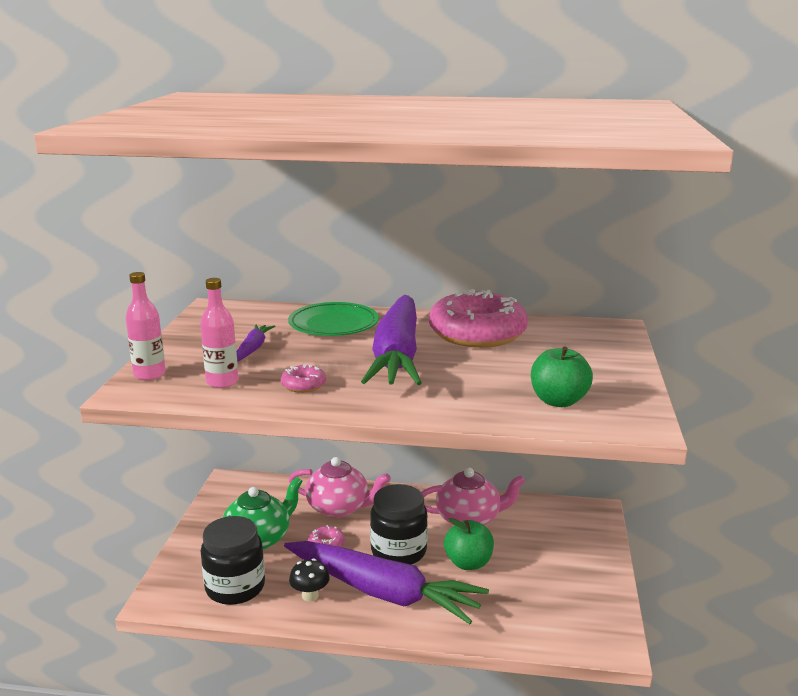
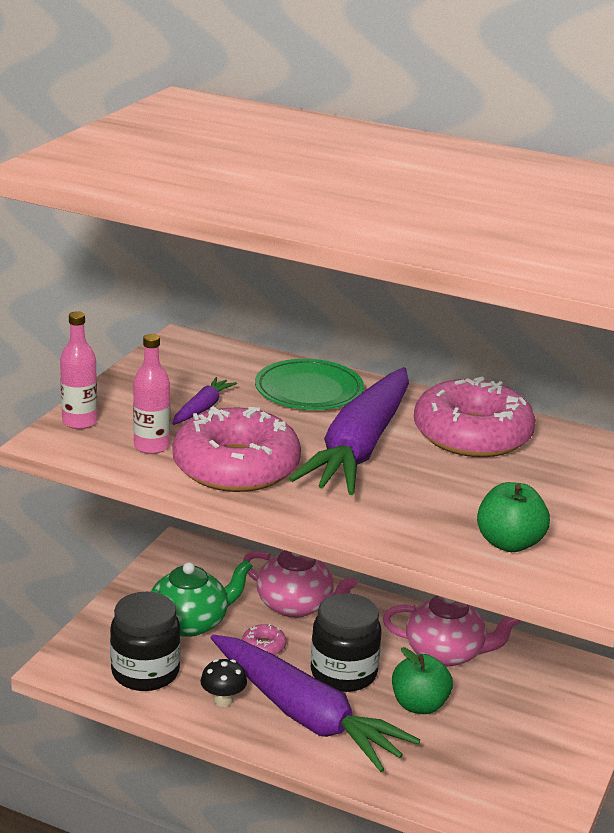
camera: 15 degrees right, 5 degrees up
pink donut [281,364,326,393] -> pink donut [173,407,301,492], size x2.50

